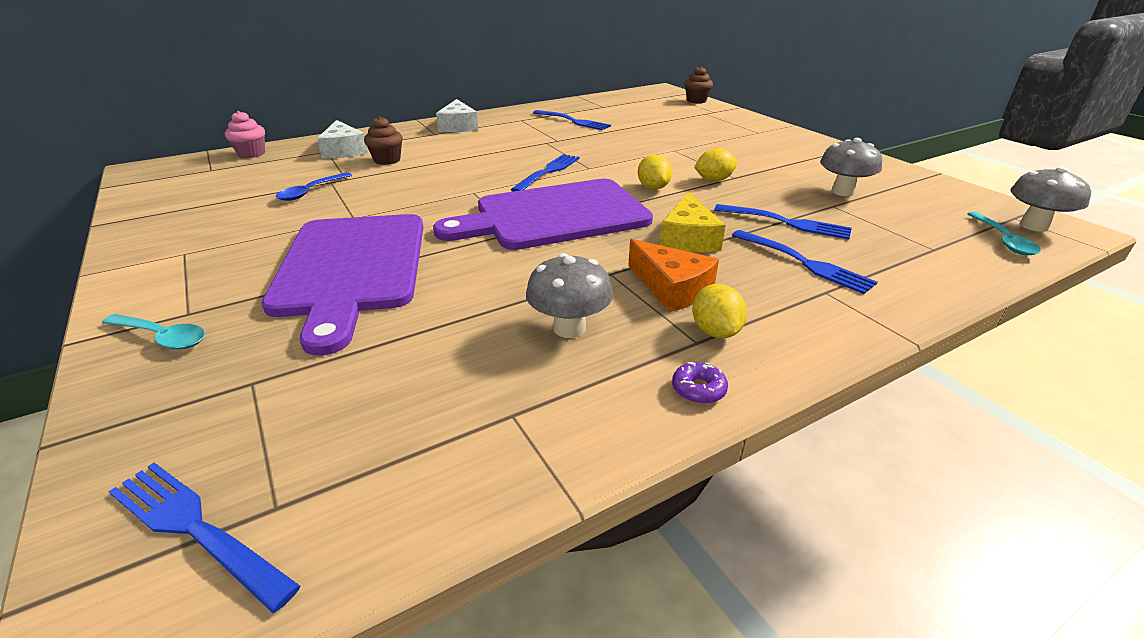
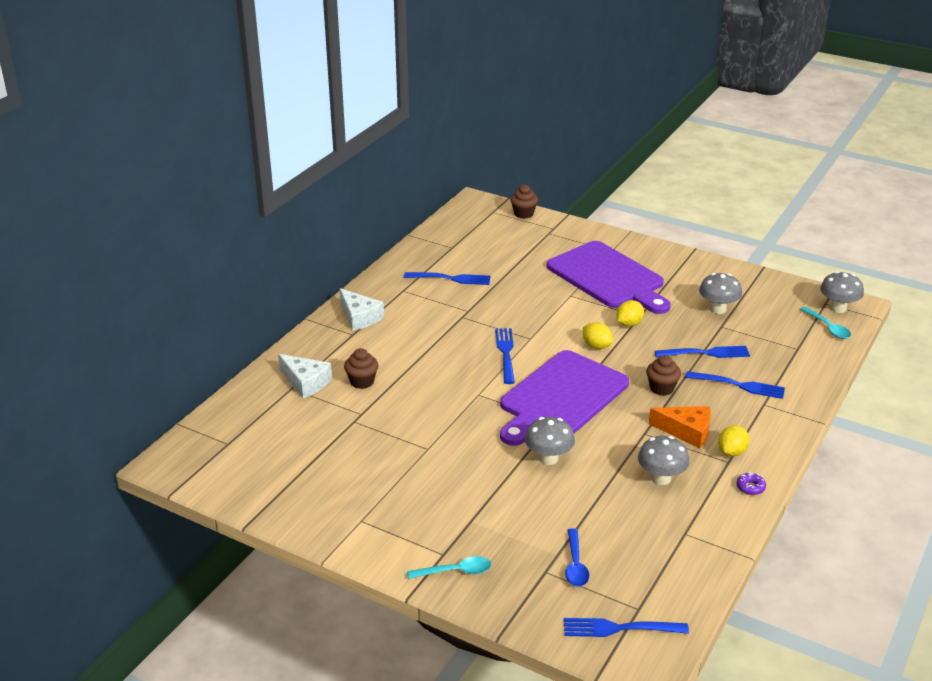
camera: 30 degrees left, 0 degrees up
pink cupcake [225,111,265,158] -> none
purple cutting board [262,214,423,355] -> purple cutting board moved to [547,241,671,314]
blue spoon [276,172,352,201] -> blue spoon moved to [565,528,589,587]
yellow cheese [660,192,726,252] -> brown cupcake [646,355,681,396]
yellow lemon [692,284,747,338] -> yellow lemon turned 75 degrees clockwise [718,425,749,456]
none -> grey mushroom [525,417,575,465]

